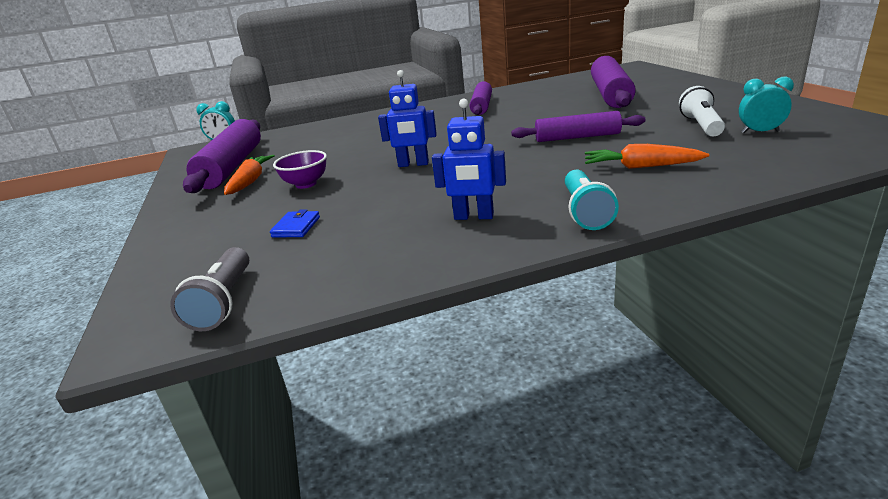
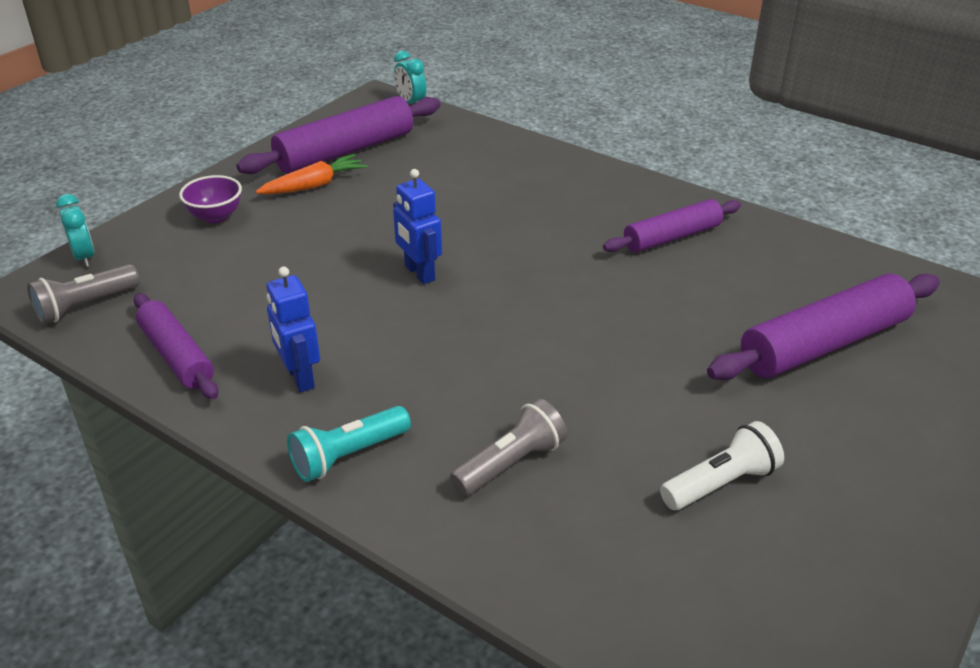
camera: 50 degrees right, 10 degrees up
blue wallet [270,209,320,238] -> none
purple bowl [273,150,327,189] -> purple bowl moved to [179,175,242,223]
purple rolling pin [511,111,645,142] -> purple rolling pin moved to [134,293,218,399]
orange carrot [585,144,709,169] -> grey flashlight [450,399,567,496]
turquoise clock [739,77,794,133] -> turquoise clock moved to [56,194,95,267]

